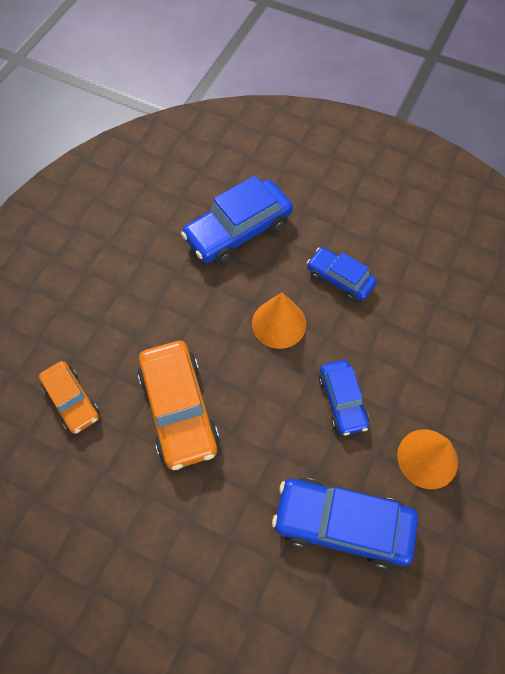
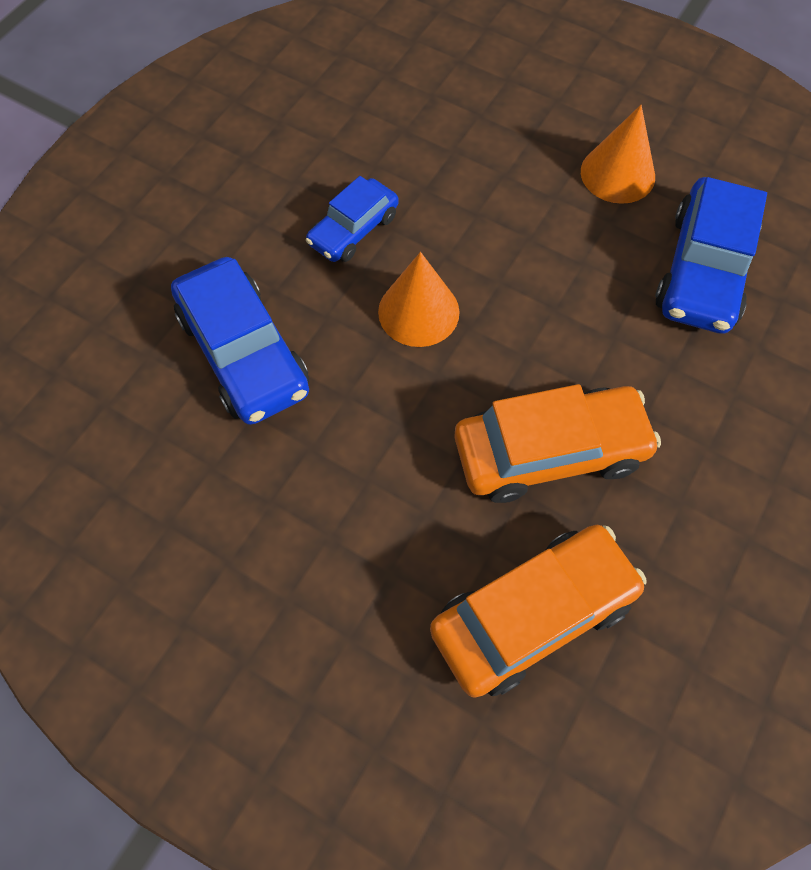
camera: 85 degrees left, 0 degrees up
orange car [39,361,99,434] -> orange car [430,525,647,698], size x1.66
blue car [319,360,369,436] -> none

